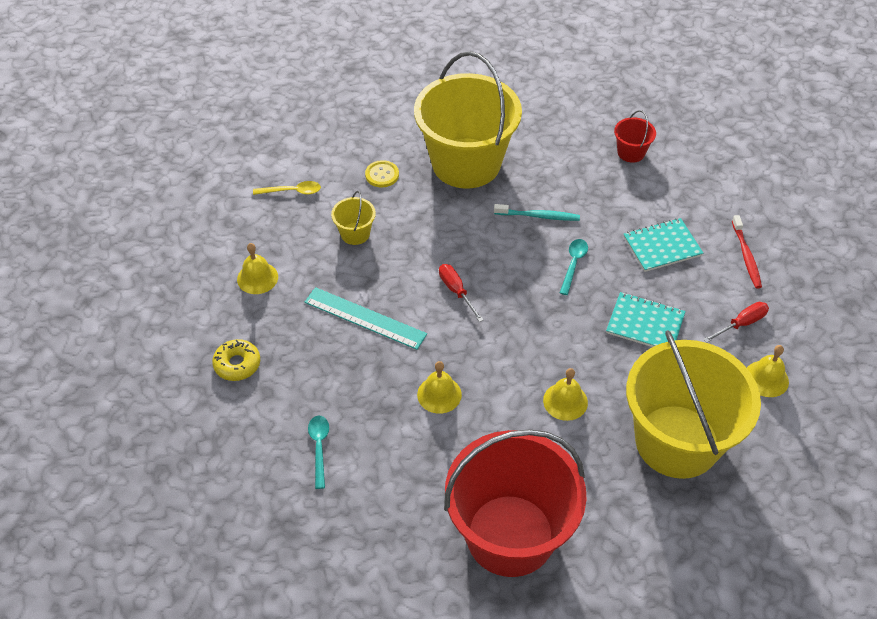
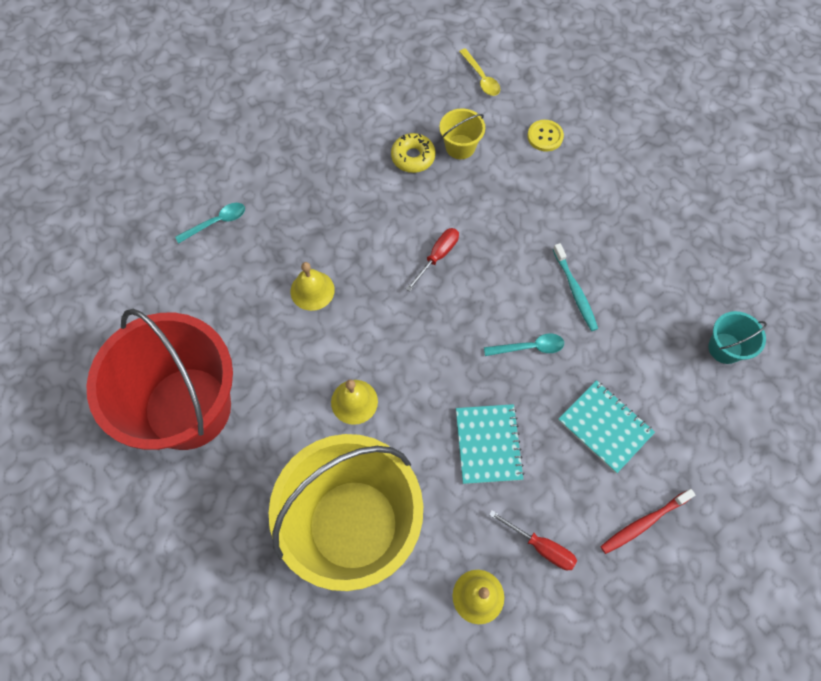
camera: 65 degrees right, 15 degrees up
yellow donut [212,339,260,381] -> yellow donut moved to [391,133,436,173]
yellow bell [237,243,278,294] -> none
turquoise ruler [304,287,427,350] -> none
yellow bucket [414,51,522,189] -> none
red bucket [614,110,656,163] -> turquoise bucket [708,311,767,364]

